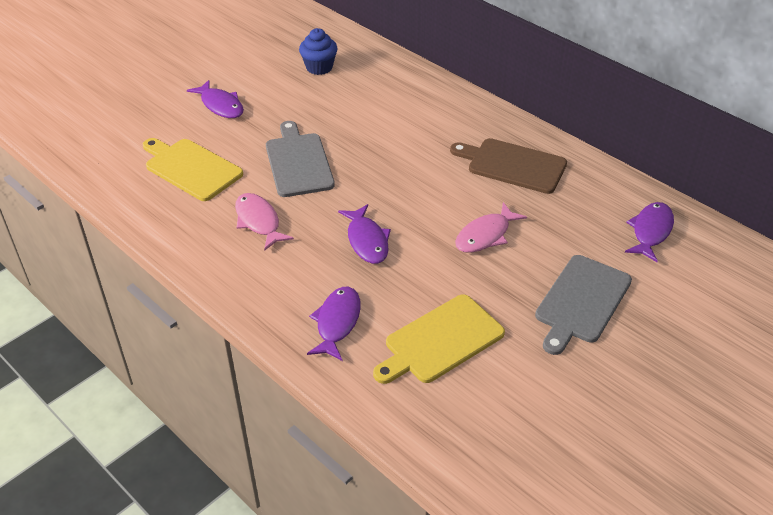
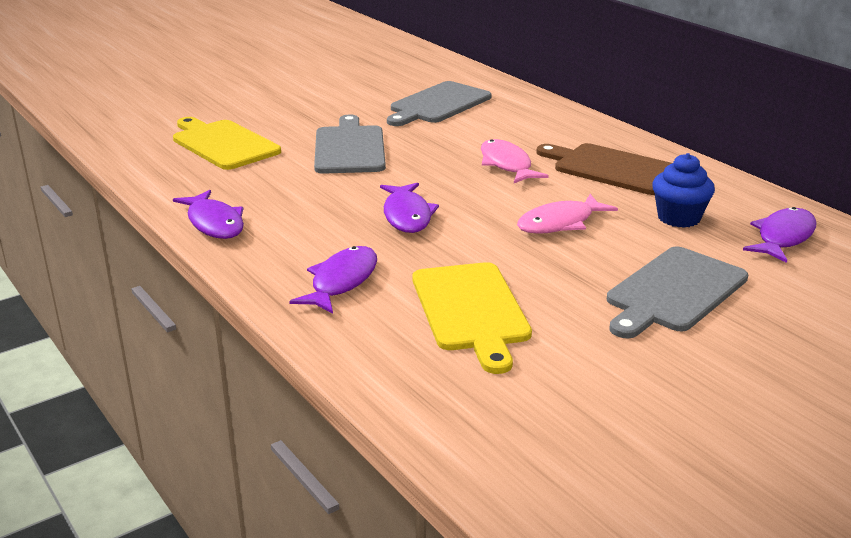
camera: 10 degrees right, 15 degrees down
purple fish [187,80,244,118] -> purple fish moved to [173,190,244,239]
pink fish [235,193,294,251] -> pink fish moved to [481,139,549,183]
blue cupcake [299,28,338,75] -> blue cupcake moved to [652,153,715,228]
yellow cutting board [373,295,505,384] -> yellow cutting board turned 75 degrees counterclockwise [413,262,532,374]
none -> grey cutting board [387,81,492,126]

